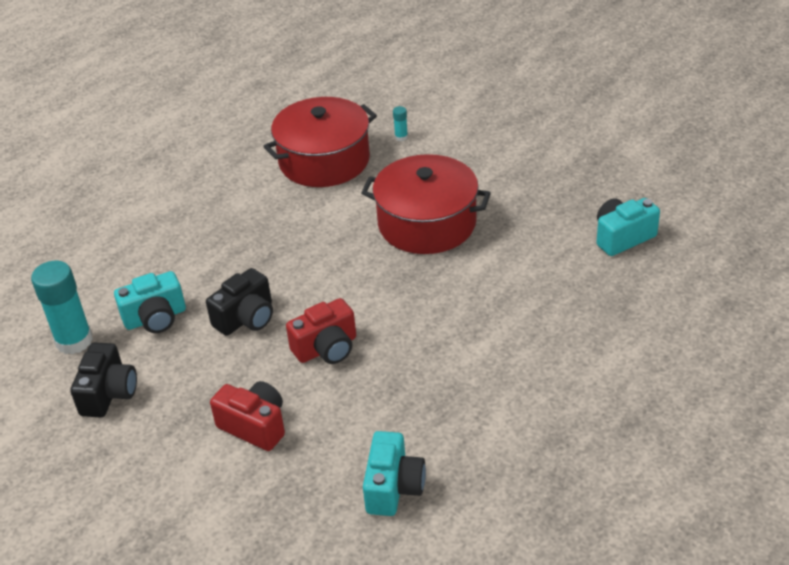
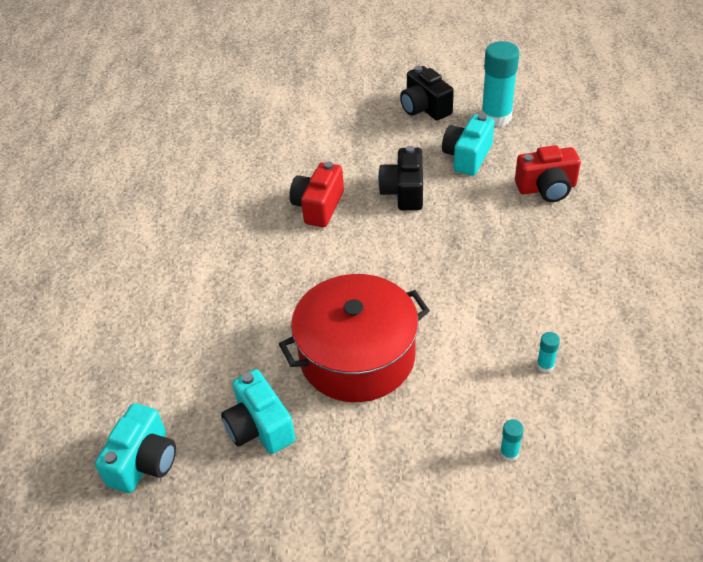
camera: 140 degrees right, 5 degrees up
red camera [210,381,285,451] -> red camera moved to [515,145,581,202]
red pot [263,97,377,187] -> turquoise glue stick [537,332,560,373]
turquoise camera [363,431,426,516] -> turquoise camera moved to [221,369,295,454]

